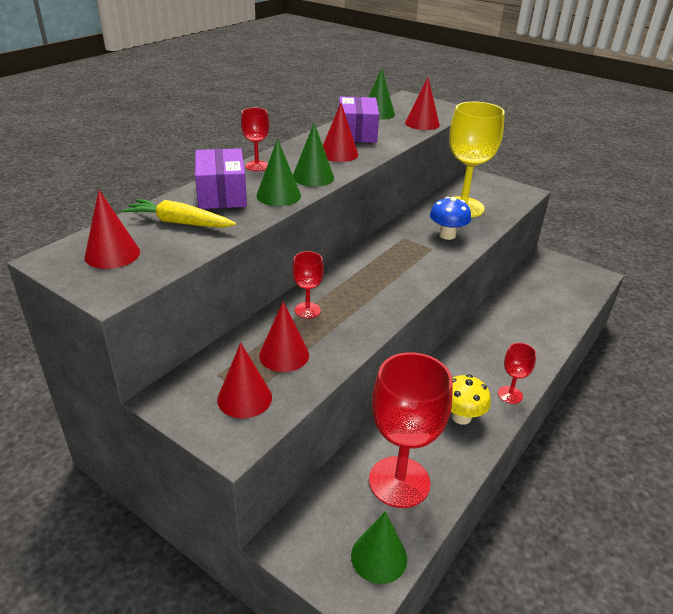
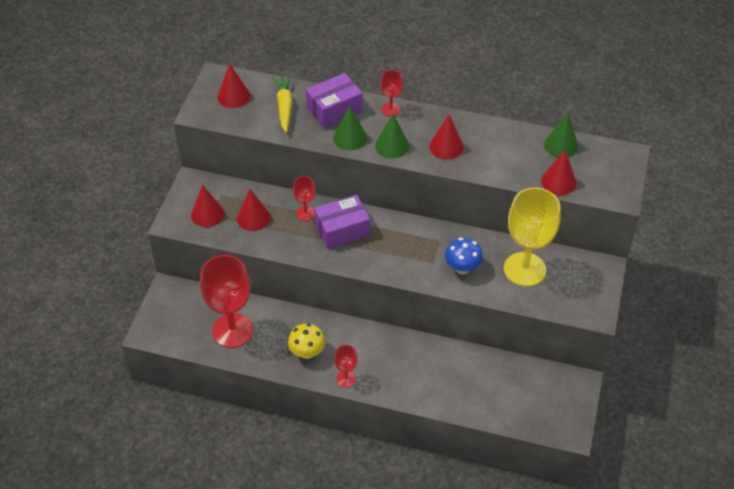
camera: 70 degrees right, 15 degrees up
purple box [339,96,379,143] -> purple box moved to [314,195,370,249]
green cone [351,511,407,584] -> none

